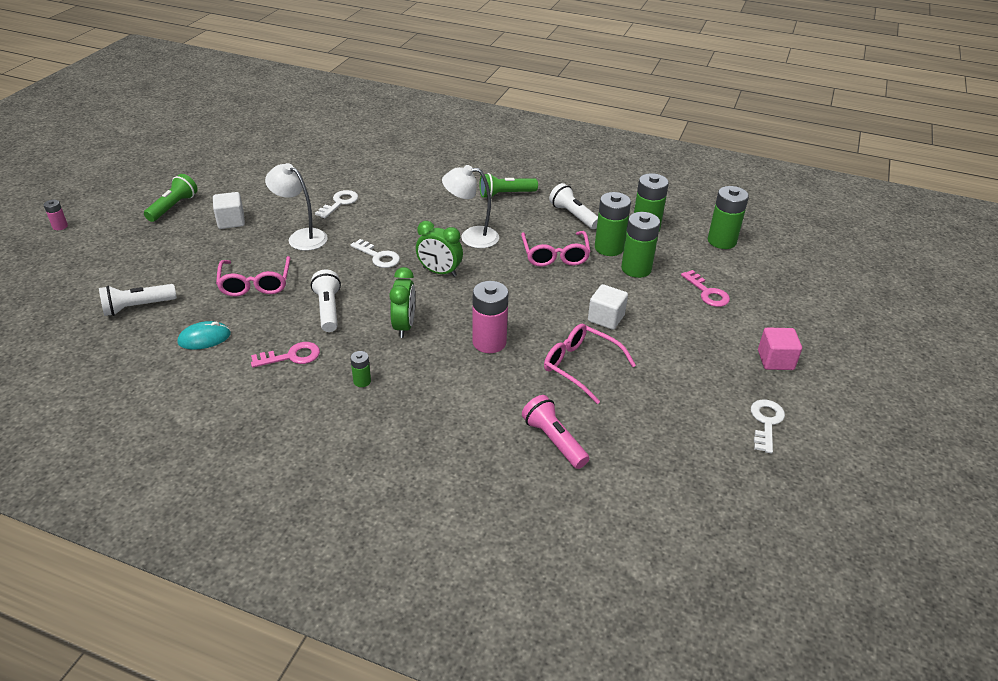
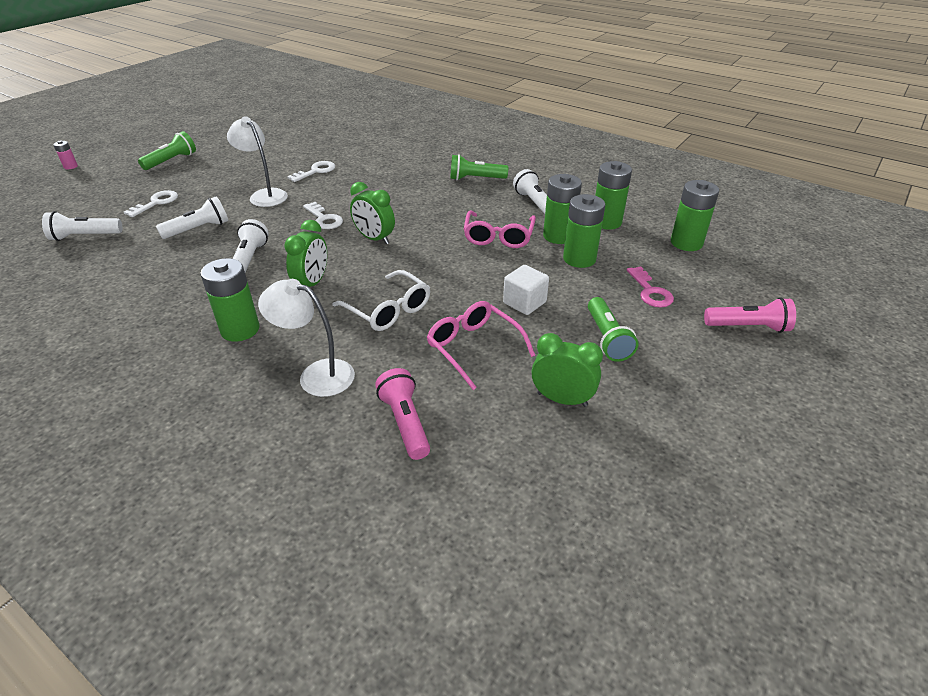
camera: 15 degrees right, 0 degrees up
turquoise mouse [178,321,231,350] -> none
white cube [213,192,245,229] -> none
pink glasses [216,256,290,296] -> white flashlight [156,196,228,239]
pink key [251,342,320,368] -> none
green battery [350,351,371,387] -> green battery [200,258,259,342], size x2.05
white lamp [442,165,499,248] -> white lamp moved to [258,279,355,397]
pink battery [472,281,509,353] -> white glasses [332,270,430,331]
white key [751,399,785,454] -> white key moved to [124,190,178,217]
pink cube [758,328,802,370] -> none
none -> green clock [532,333,603,407]
none -> green flashlight [588,297,638,362]
none -> pink flashlight [704,297,796,333]

